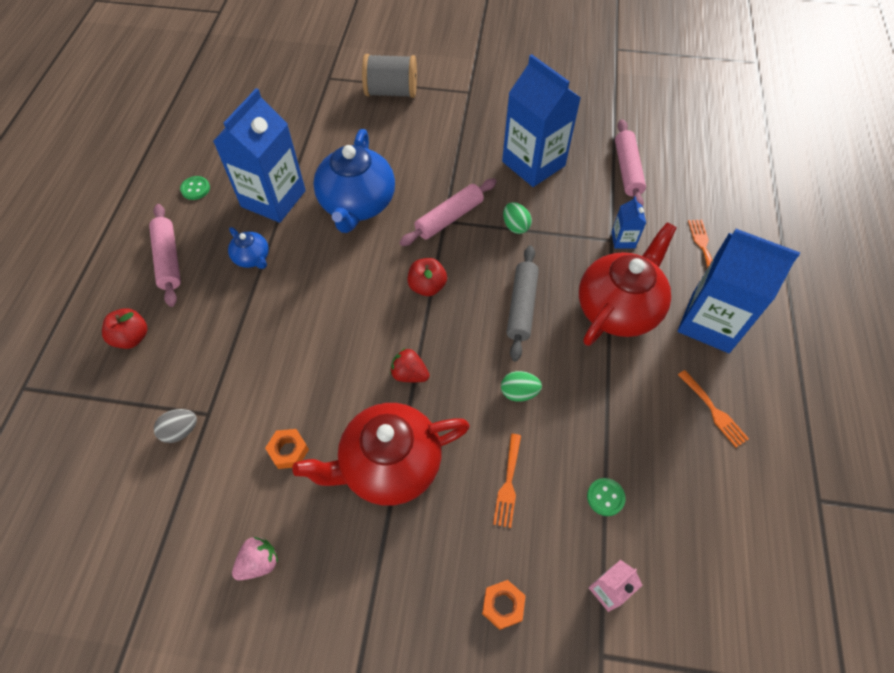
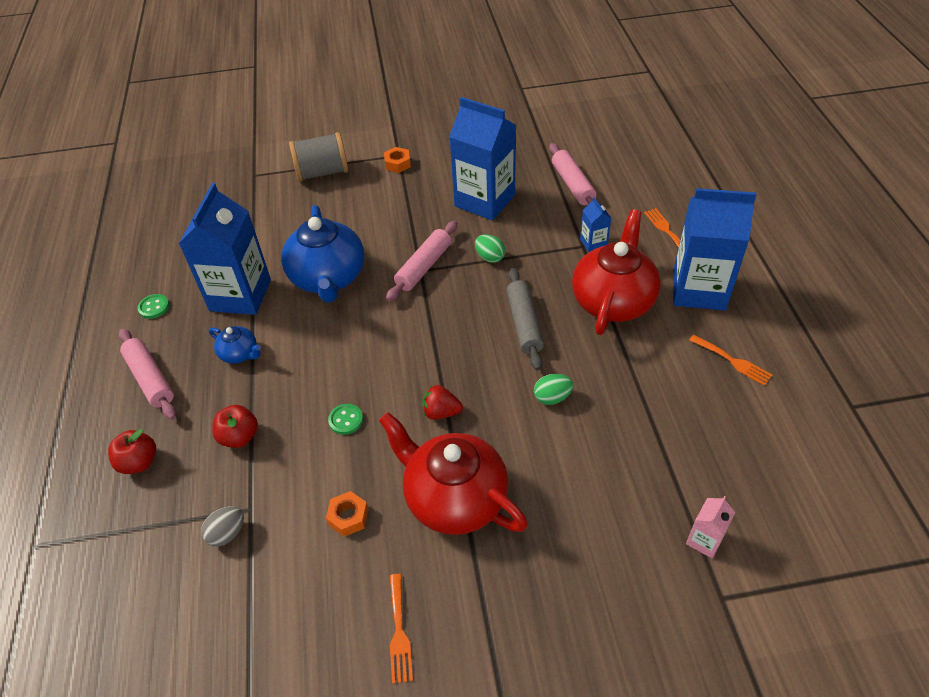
camera: 15 degrees left, 10 degrees down
pink strawberry [232,537,278,580] -> none
red teapot [292,403,470,506] -> red teapot turned 75 degrees clockwise [379,412,528,535]
red apple [408,258,447,296] -> red apple moved to [212,405,258,448]
orange nut [482,580,526,630] -> orange nut moved to [384,147,411,173]
orange fork [493,434,521,528] -> orange fork moved to [390,574,413,684]
green button [587,478,626,516] -> green button moved to [328,404,363,435]

